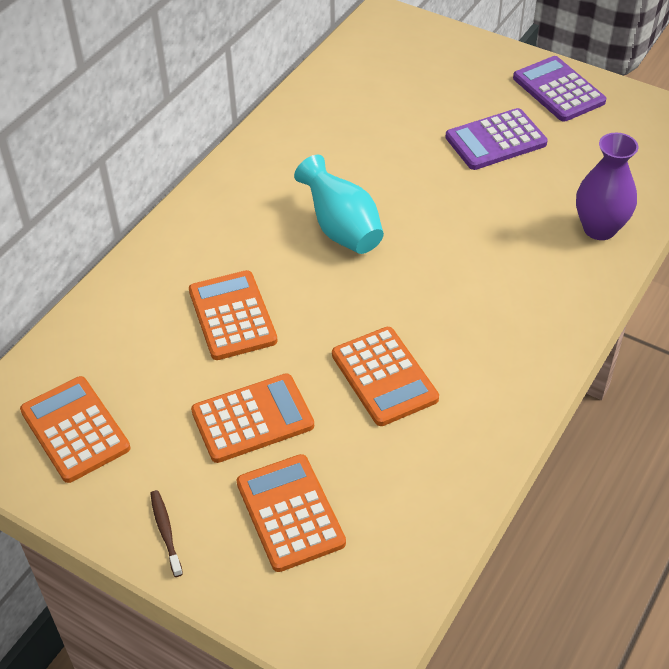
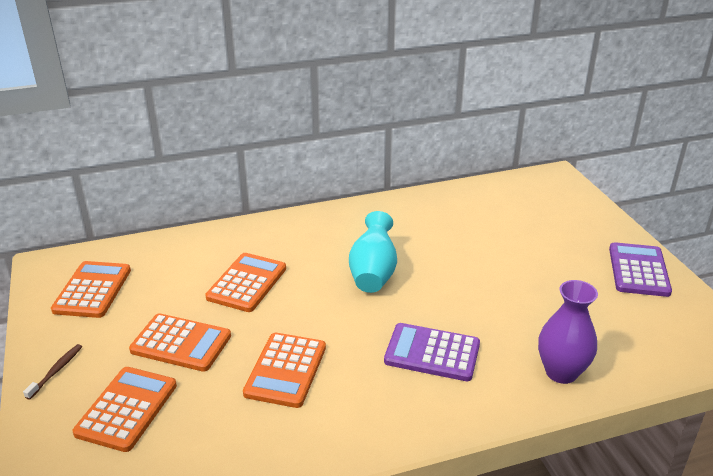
camera: 40 degrees right, 15 degrees down
purple calculator [445,108,548,170] -> purple calculator moved to [384,323,480,381]

